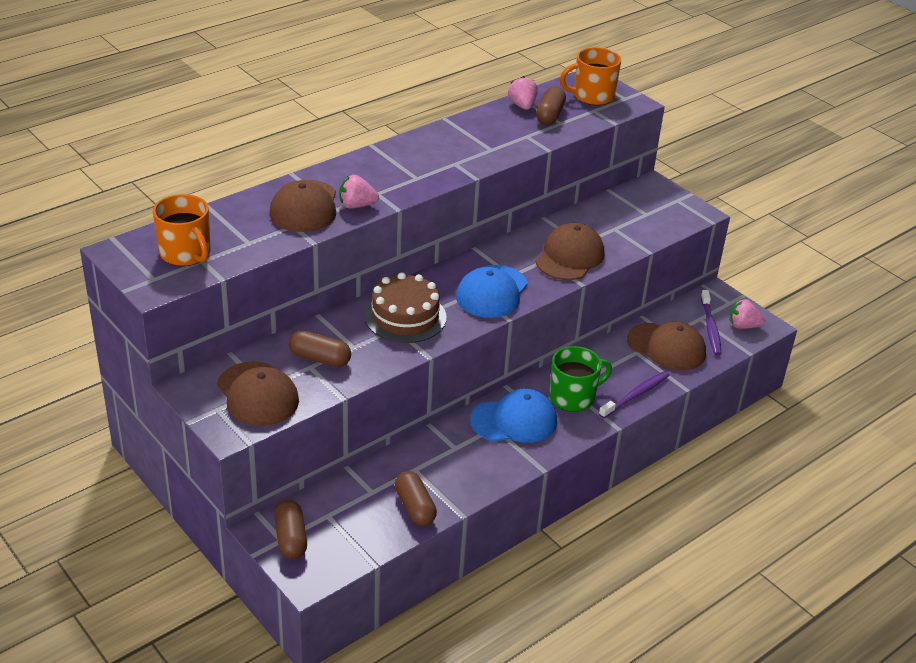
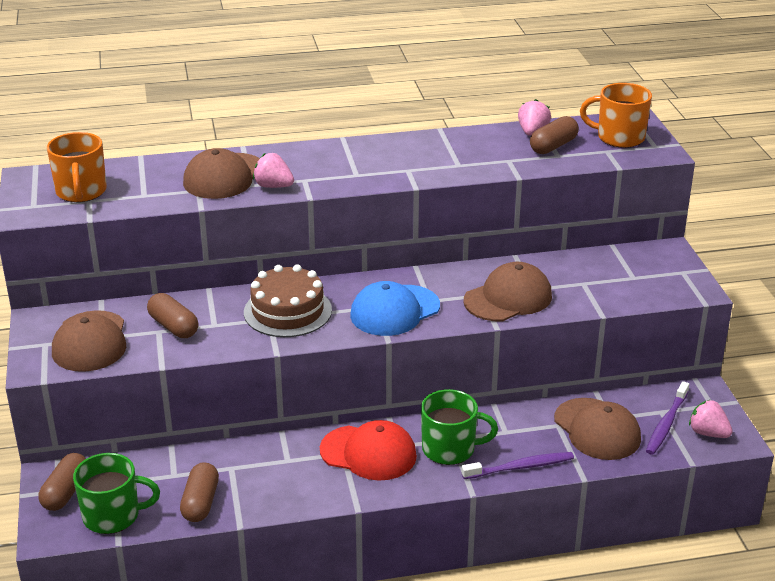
camera: 30 degrees right, 5 degrees down
blue cap [470,389,557,443] -> red cap [320,420,417,481]
none -> green mug [73,453,160,534]

